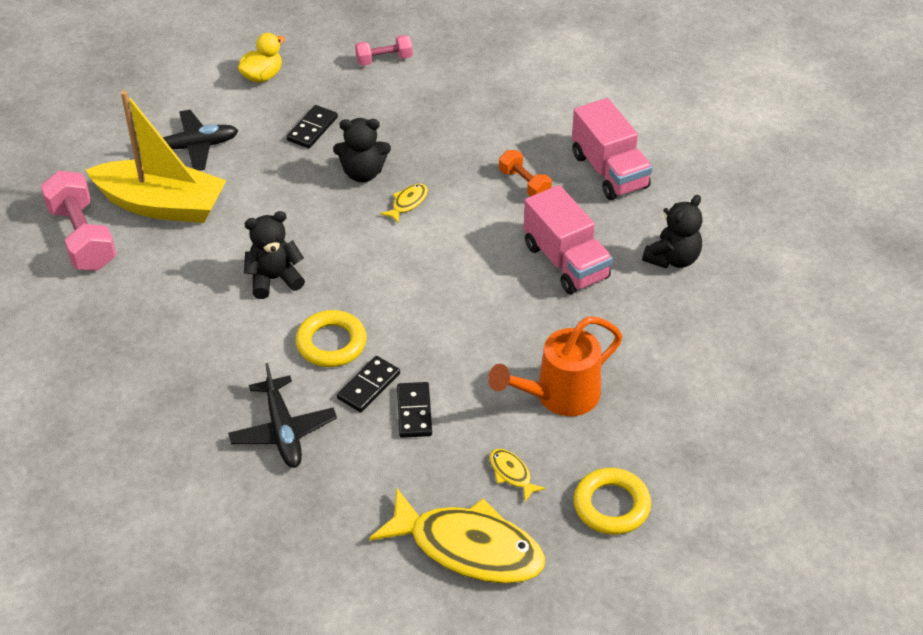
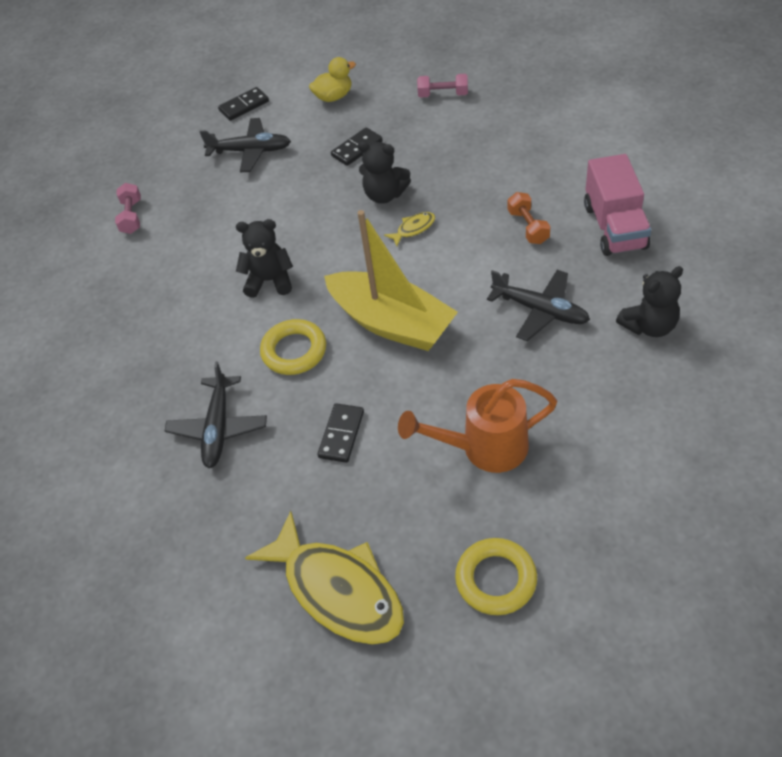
camera: 25 degrees right, 5 degrees up
pink dumbbell [41,170,116,271] -> pink dumbbell [115,183,141,234], size x0.55
yellow boat [86,91,227,223] -> yellow boat moved to [324,210,458,351]
black domino [337,356,400,412] -> black domino moved to [218,87,269,121]
yellow fish [490,449,546,501] -> none
pink truck [524,185,613,294] -> black plane [487,270,590,341]

